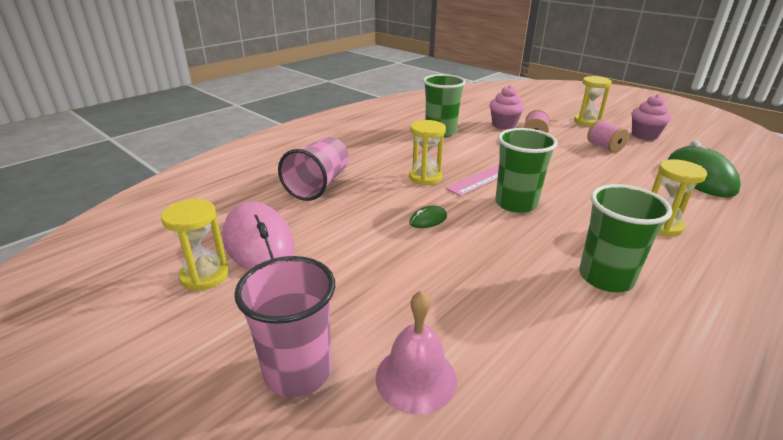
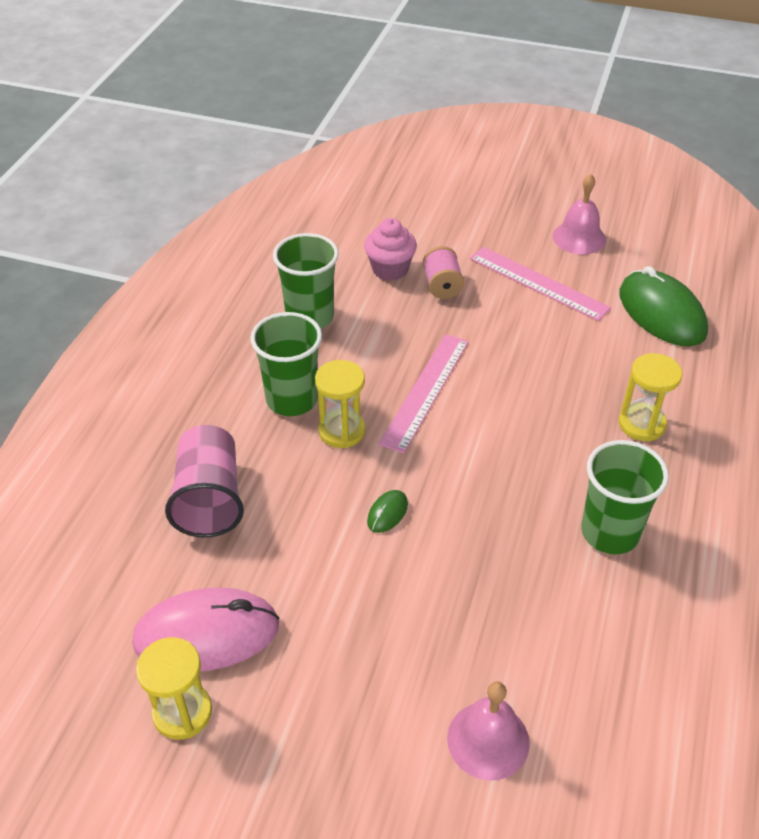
camera: 25 degrees left, 15 degrees up
pink mouse [223,202,295,270] -> pink mouse turned 45 degrees counterclockwise [132,587,280,672]
pink cup [234,256,335,397] -> none
green cup [495,128,558,213] -> green cup moved to [250,312,322,416]
yellow hourglass [574,76,612,126] -> none
pink spool [587,119,629,153] -> pink ruler [470,247,611,321]
pink cupcake [631,94,671,140] -> pink bell [553,174,606,255]

